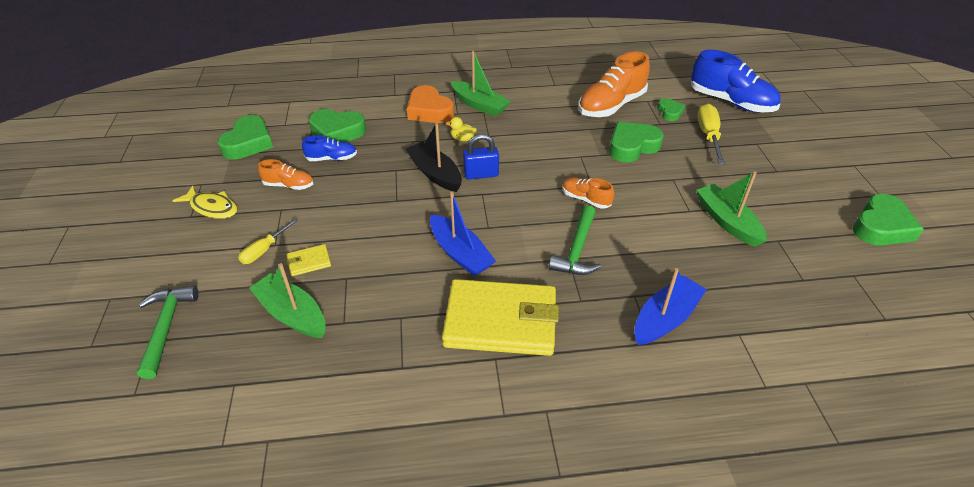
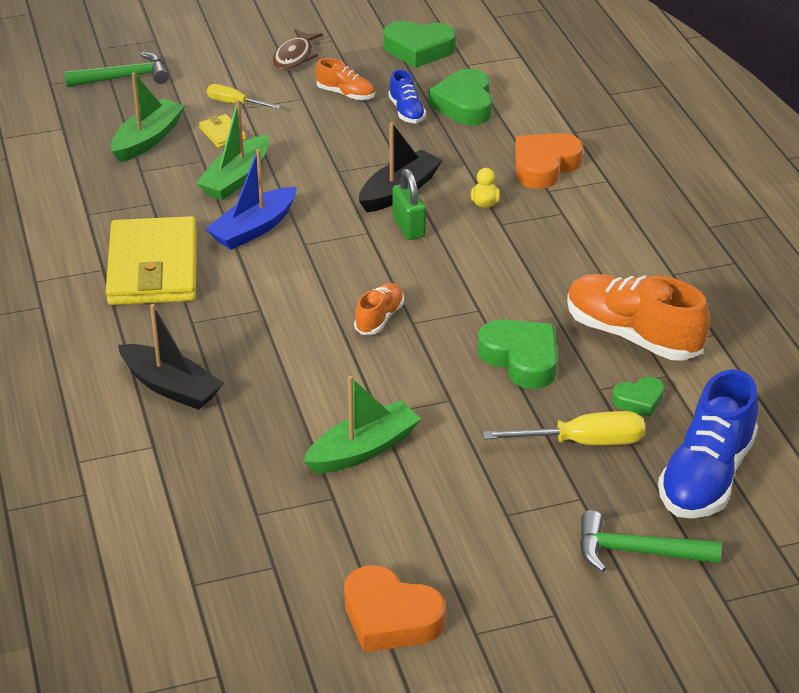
camera: 80 degrees right, 5 degrees down
yellow fish [173,186,237,219] -> brown fish [272,29,323,71]
orange shoe [258,159,314,190] -> orange shoe turned 60 degrees counterclockwise [315,58,375,100]
green boat [450,51,511,117] -> green boat moved to [196,100,269,200]
blue padlock [463,134,499,179] -> green padlock [392,169,426,240]
green hammer [549,205,601,275] -> green hammer moved to [580,510,722,572]
blue boat [634,268,707,345] -> black boat [118,304,224,410]
green heart [853,194,924,246] -> orange heart [344,565,446,653]

